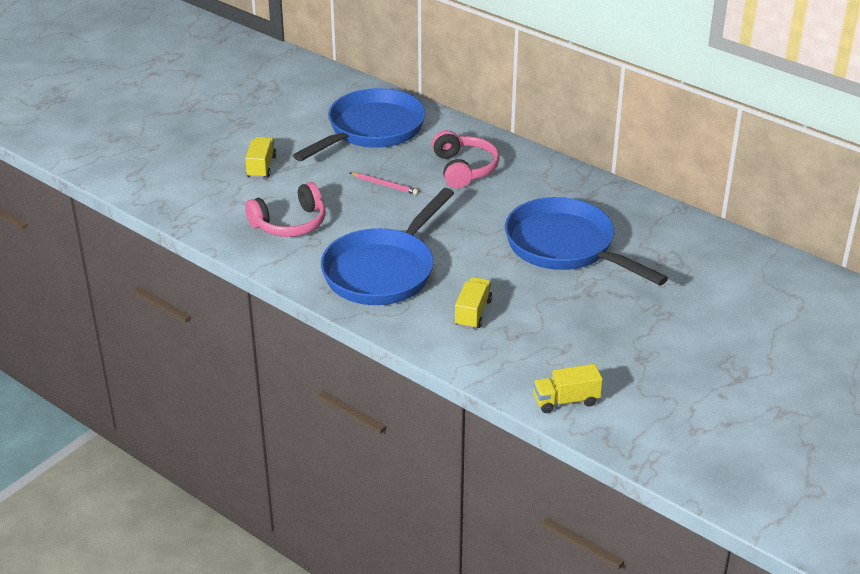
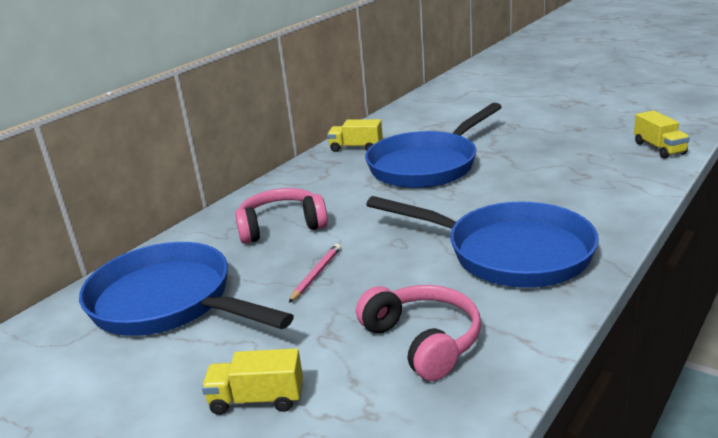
camera: 90 degrees left, 10 degrees down
yellow truck [454,277,492,329] -> yellow truck moved to [327,119,383,152]

